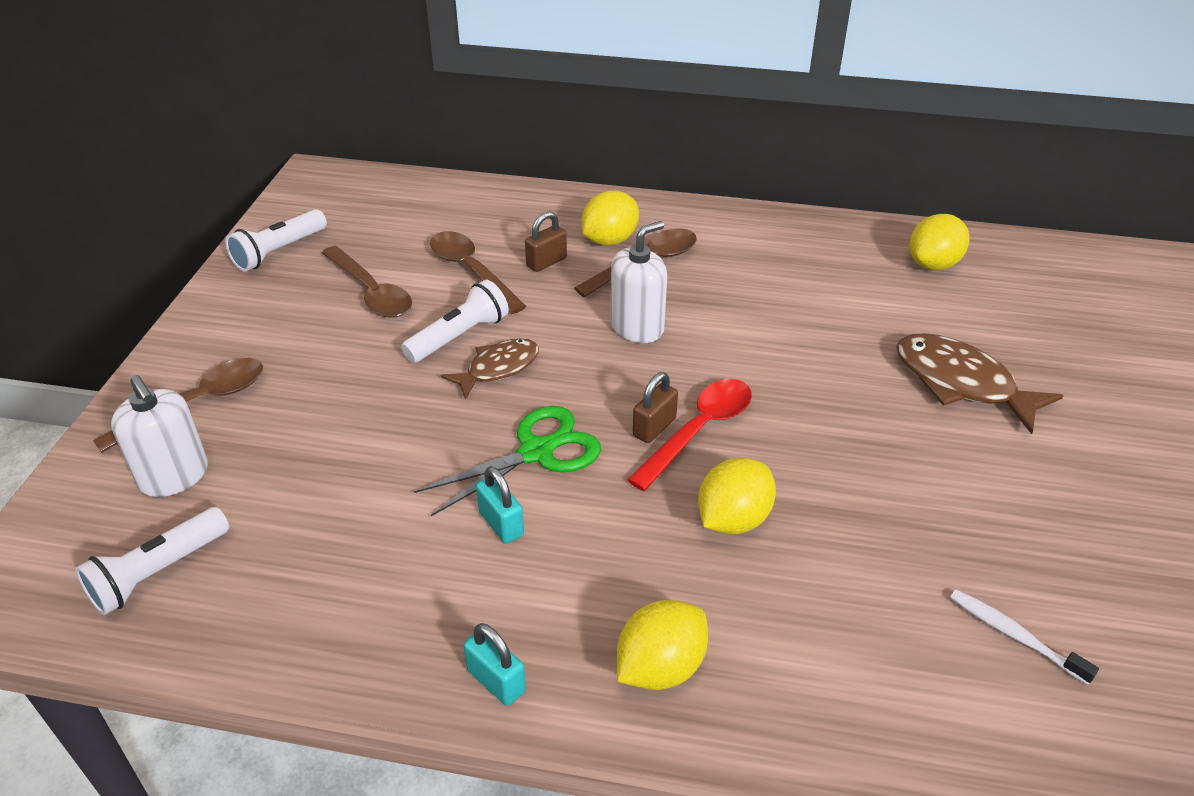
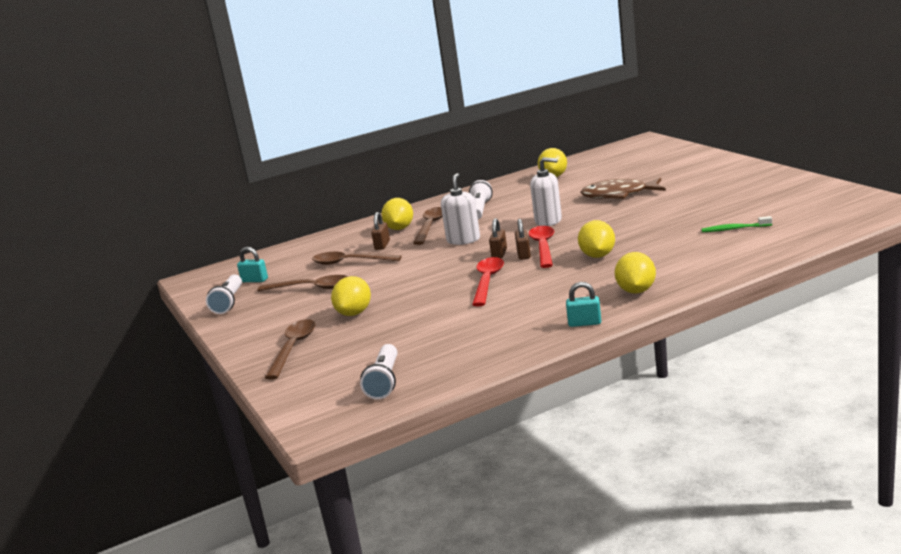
camera: 35 degrees left, 20 degrees down
white soap dispenser [111,375,208,497] -> white soap dispenser moved to [530,157,562,226]
white flashlight [401,279,509,363] -> white flashlight moved to [469,180,493,219]
green scissors [414,406,602,516] -> red spoon [472,257,504,306]
brown fish [441,338,539,400] -> none
turquoise padlock [476,466,524,544] -> turquoise padlock moved to [237,247,268,282]
white toothbrush [950,590,1099,685] -> green toothbrush [701,216,772,232]
none -> yellow lemon [331,276,371,316]
none -> brown padlock [489,218,507,258]

